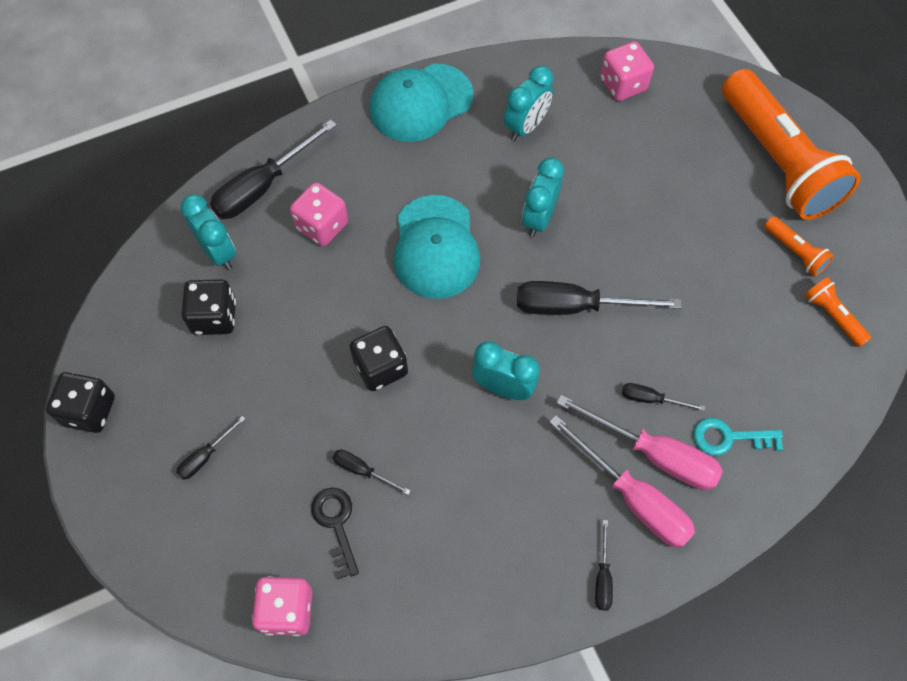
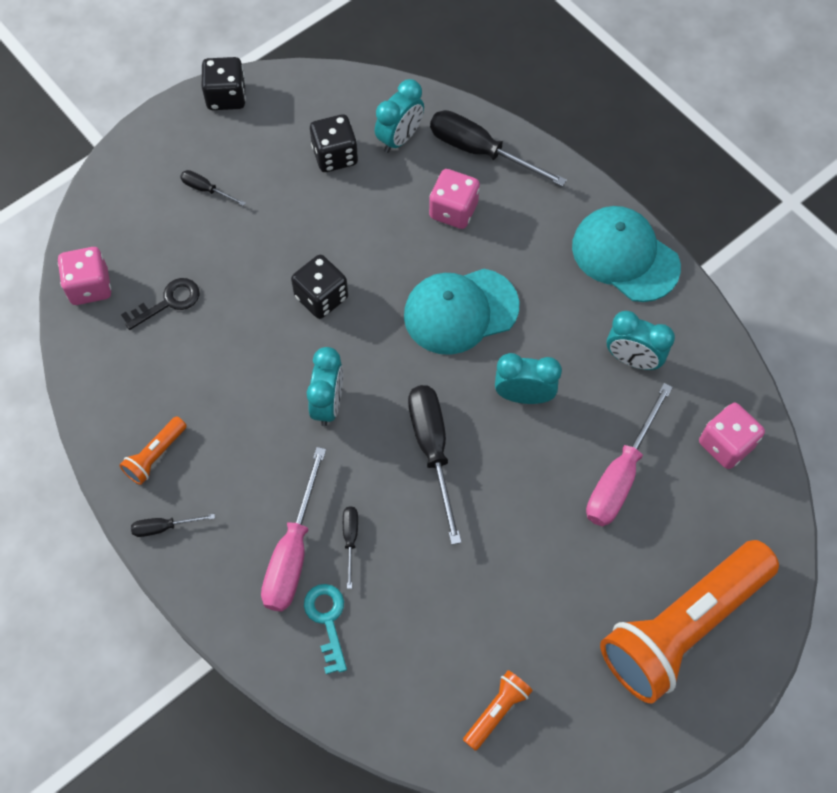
camera: 75 degrees right, 0 degrees up
black screwdriver [333,450,410,495] -> none
pink screwdriver [549,415,695,548] -> pink screwdriver moved to [586,383,673,526]
orange flashlight [764,216,834,277] -> orange flashlight moved to [119,416,187,485]

